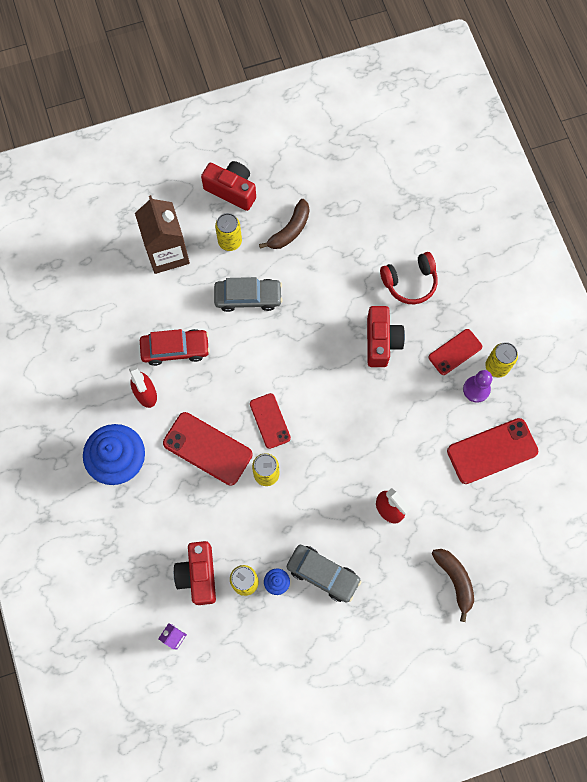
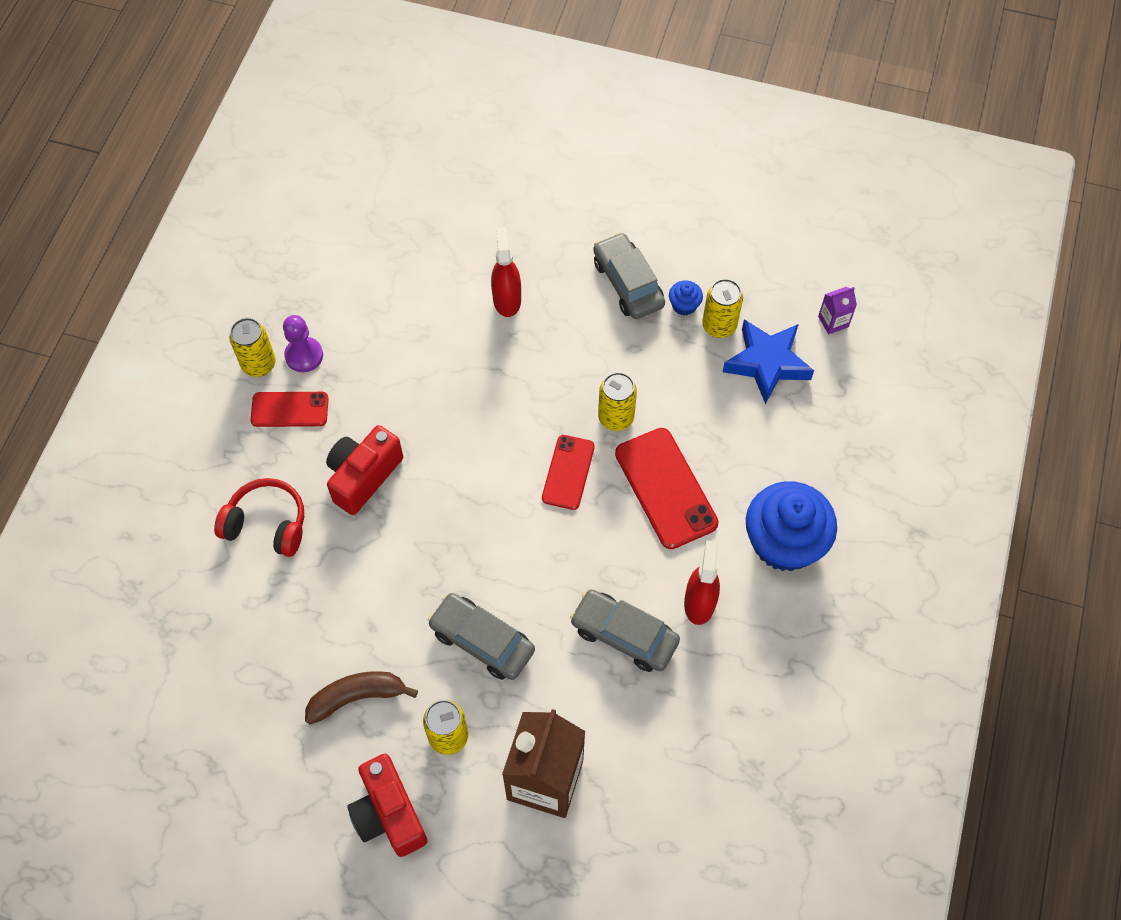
camera: 145 degrees left, 10 degrees down
red car [140,329,210,366] -> grey car [570,589,680,672]
red camera [174,541,216,605] -> blue star [723,319,814,404]
brown banana [432,549,474,622] -> none
red phone [447,418,538,484] -> none

